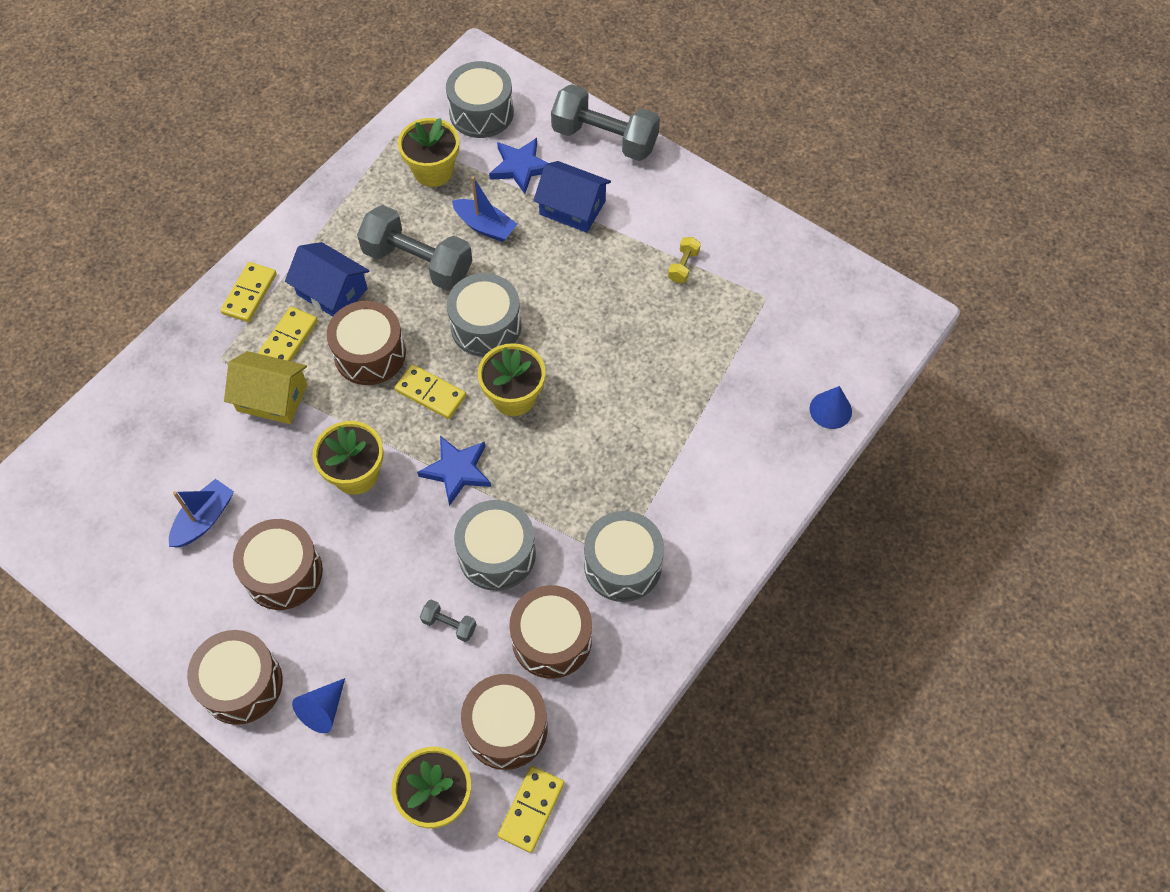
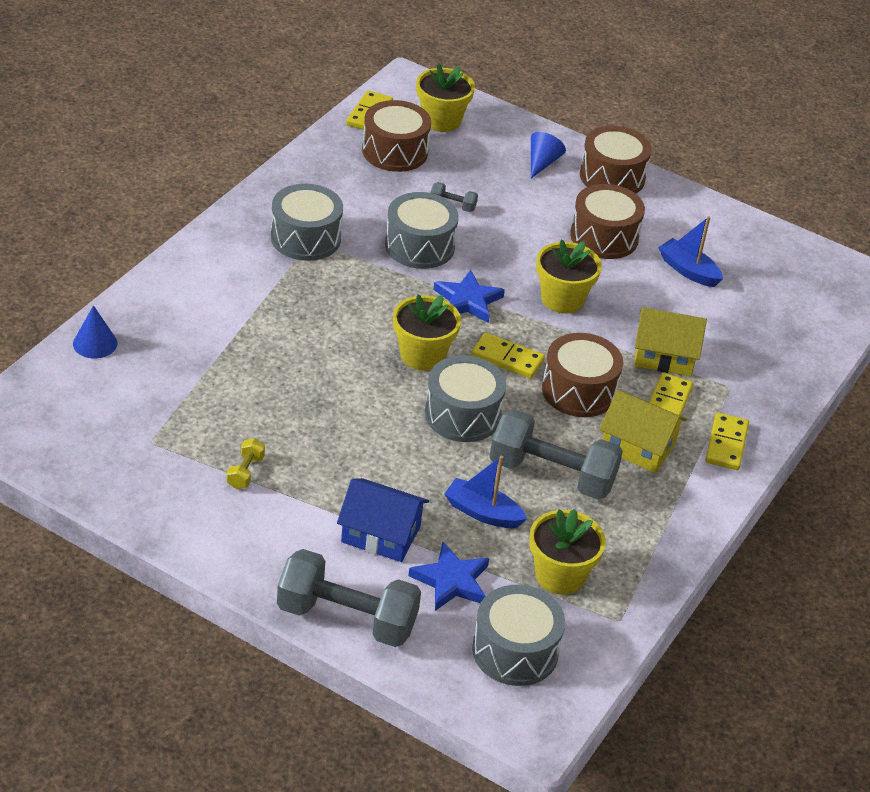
camera: 170 degrees right, 20 degrees down
blue boat [169,479,234,547] -> blue boat turned 105 degrees clockwise [658,216,723,287]
blue house [285,242,369,317] -> yellow house [599,390,687,473]
brown drum [509,585,592,679] -> none

